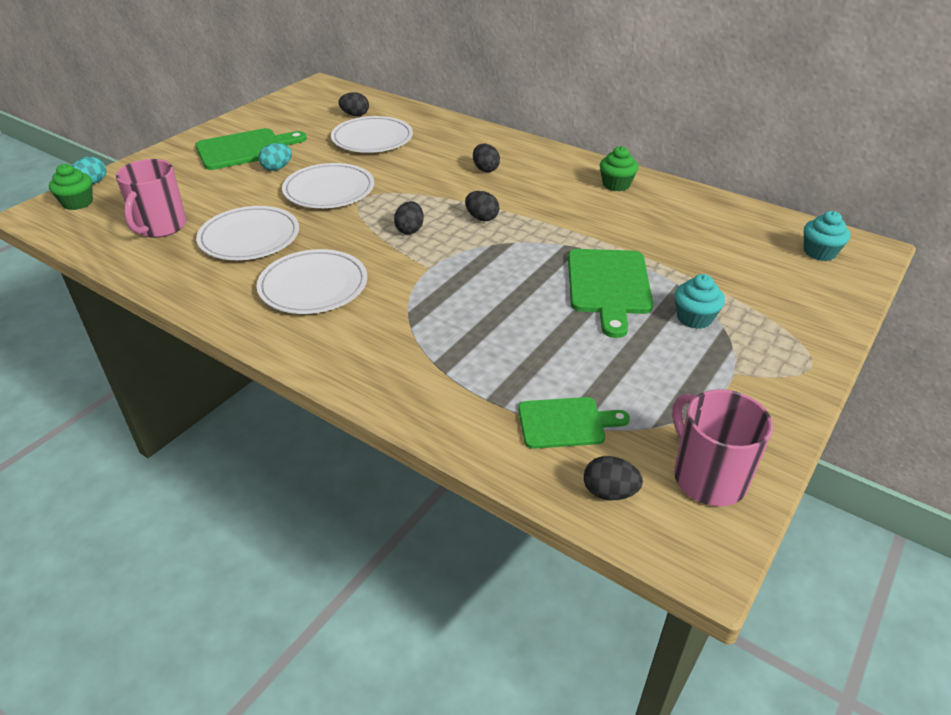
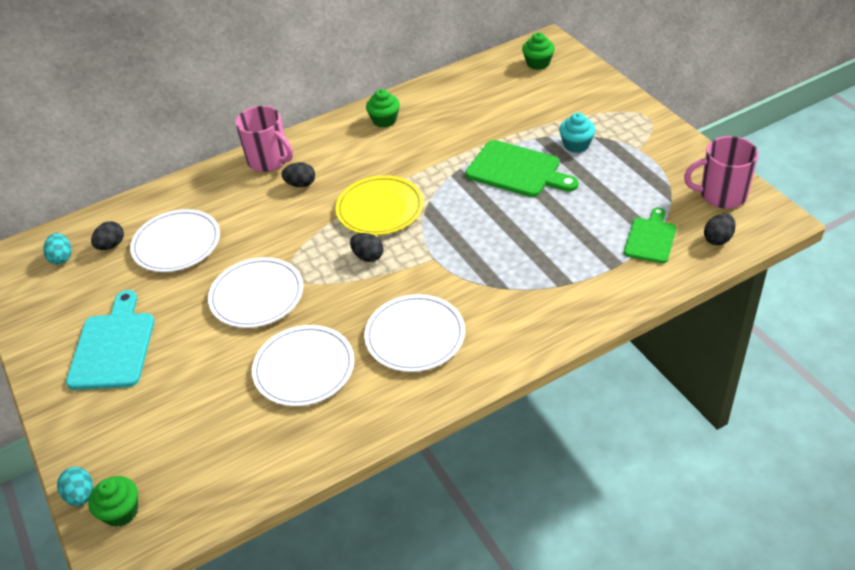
camera: 60 degrees left, 5 degrees up
pink mug [116,159,187,238] -> pink mug moved to [235,106,293,172]
green cutting board [195,128,307,170] -> turquoise cutting board [66,290,154,390]
turquoise egg [259,143,292,171] -> turquoise egg moved to [43,233,71,264]
black egg [465,191,499,221] -> yellow plate [335,175,424,235]
turquoise cupcake [804,211,850,261] -> green cupcake [522,33,555,70]

